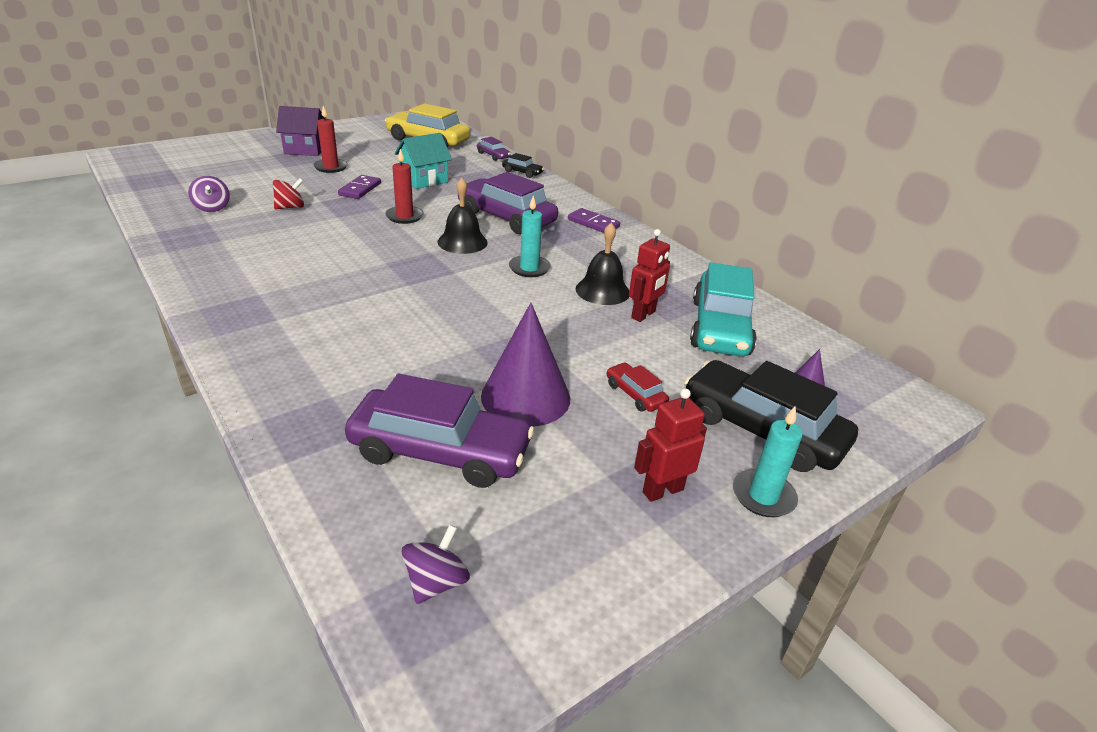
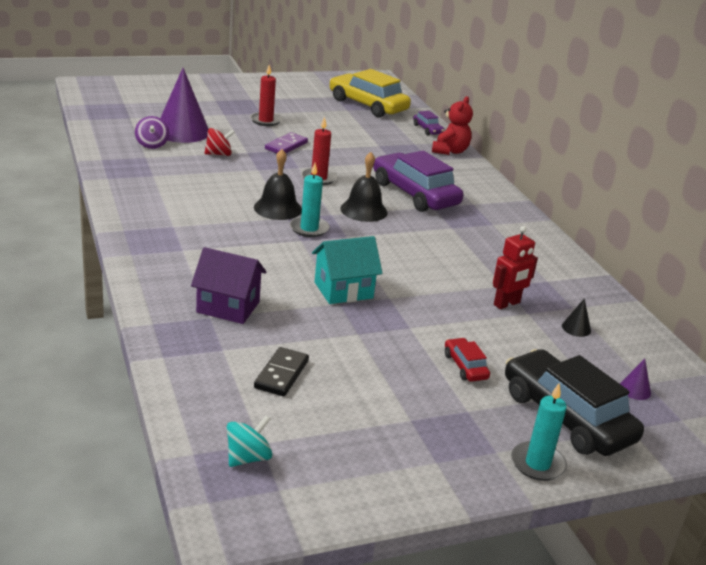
camera: 15 degrees right, 5 degrees down
purple house [276,106,324,156] -> purple house moved to [191,247,267,324]
purple car [345,373,534,488] -> black domino [254,347,309,396]
turquoise house [394,133,452,189] -> turquoise house moved to [312,236,382,304]
purple spinning top [402,525,470,604] -> turquoise spinning top [227,415,272,467]
purple cone [481,303,570,427] -> purple cone moved to [160,68,208,143]
black car [502,153,544,178] -> red teddy bear [432,96,473,155]
turquoise candle [509,196,551,277] -> turquoise candle moved to [290,163,330,237]
purple domino [568,208,620,233] -> none
black bell [576,223,629,305] -> black bell moved to [254,149,302,220]
red robot [634,388,707,502] -> none
turquoise car [690,262,757,356] -> black cone [562,298,591,337]

